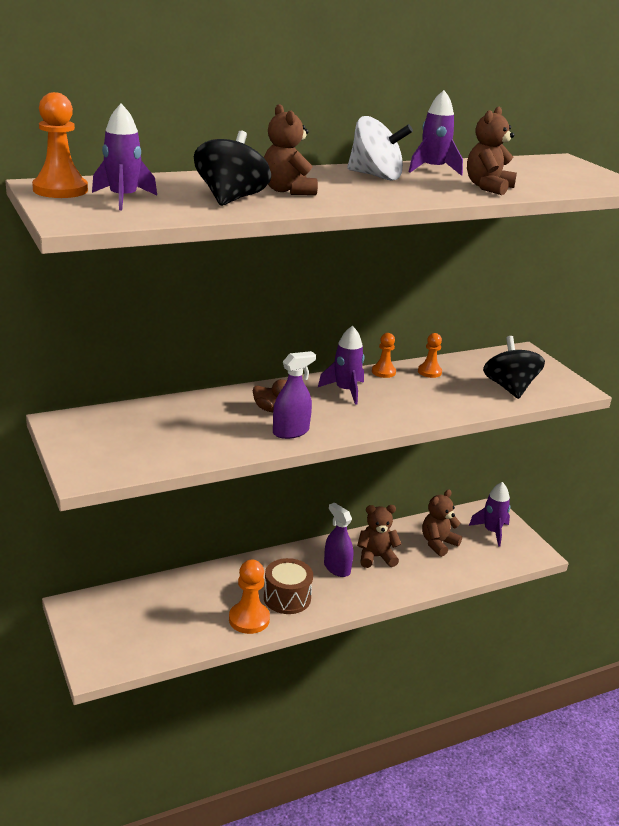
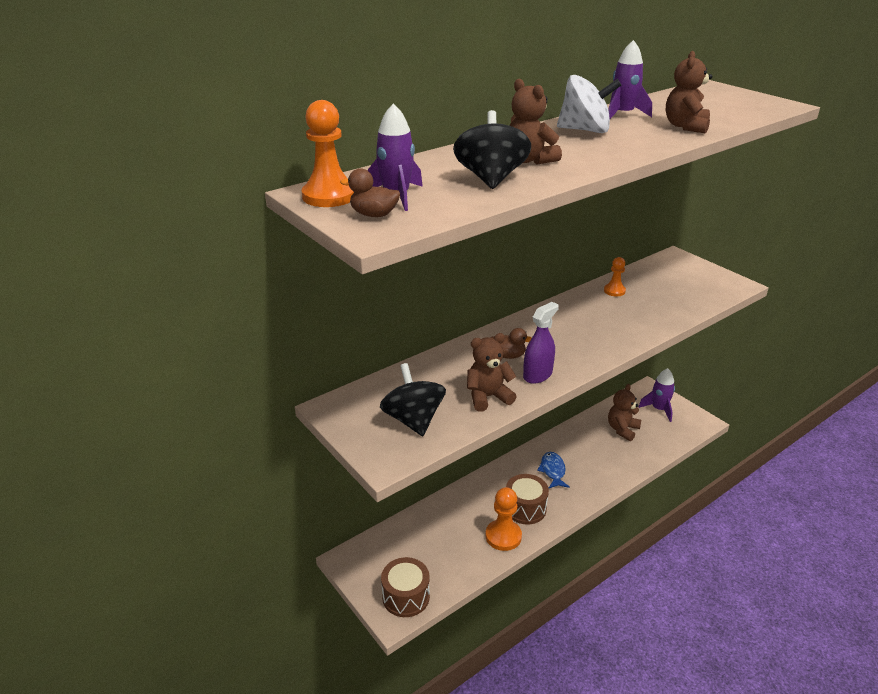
camera: 10 degrees left, 5 degrees up
purple rocket [318,326,364,405] -> none
purple spray bottle [324,502,353,577] -> blue fish [537,452,570,489]
brown teddy bear [357,505,401,568] -> brown teddy bear moved to [467,333,517,412]
orange pawn [372,333,396,378] -> none
black spinning top [483,336,545,399] -> black spinning top moved to [380,363,446,436]
none -> brown duck [340,168,400,217]
none -> brown drum [381,557,430,617]

